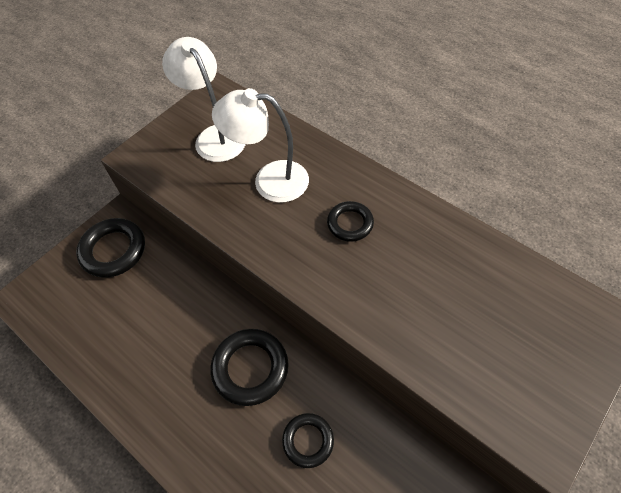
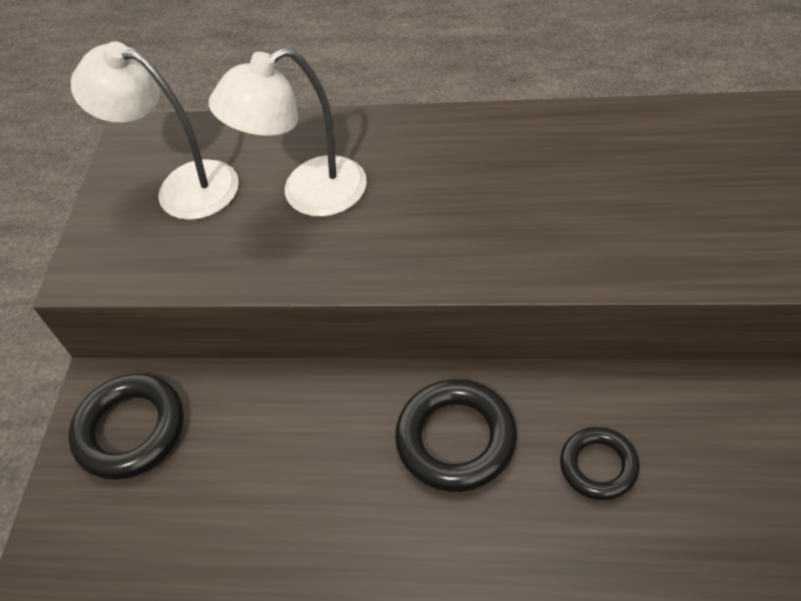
camera: 30 degrees left, 5 degrees down
black ring [327,201,374,242] -> none

